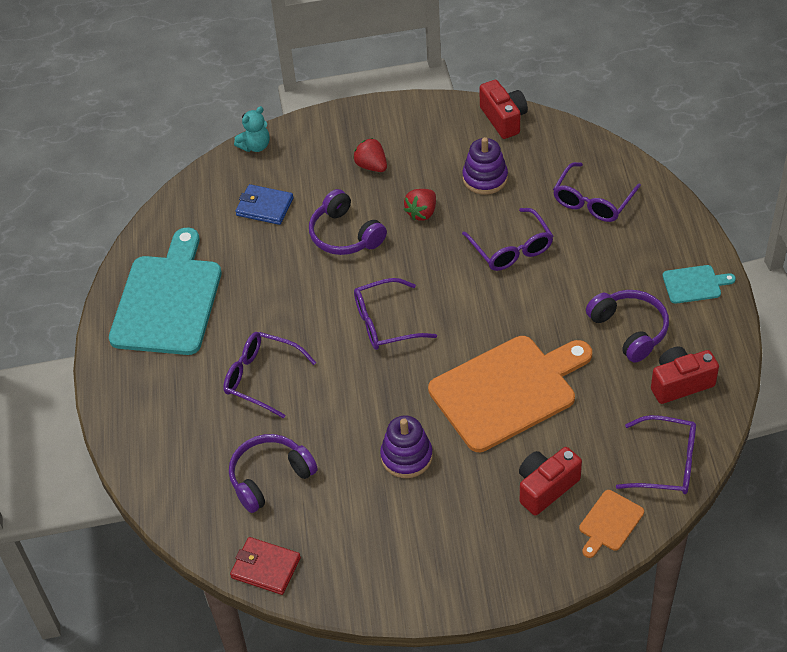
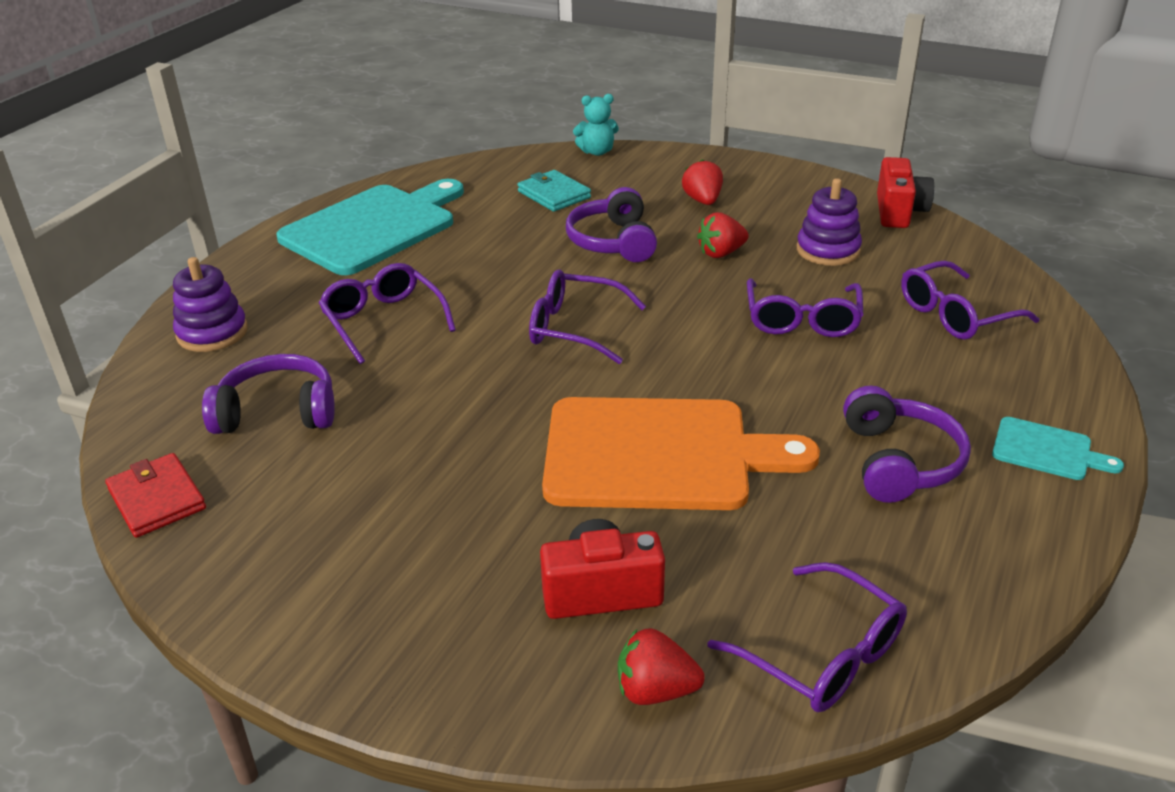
camera: 30 degrees right, 15 degrees down
blue wallet [235,184,294,225] -> turquoise wallet [517,170,591,212]
purple stacking toy [380,415,433,478] -> purple stacking toy moved to [173,257,248,352]
orange cutting board [579,490,644,558] -> red strawberry [618,628,705,705]
red camera [651,347,719,404] -> none

